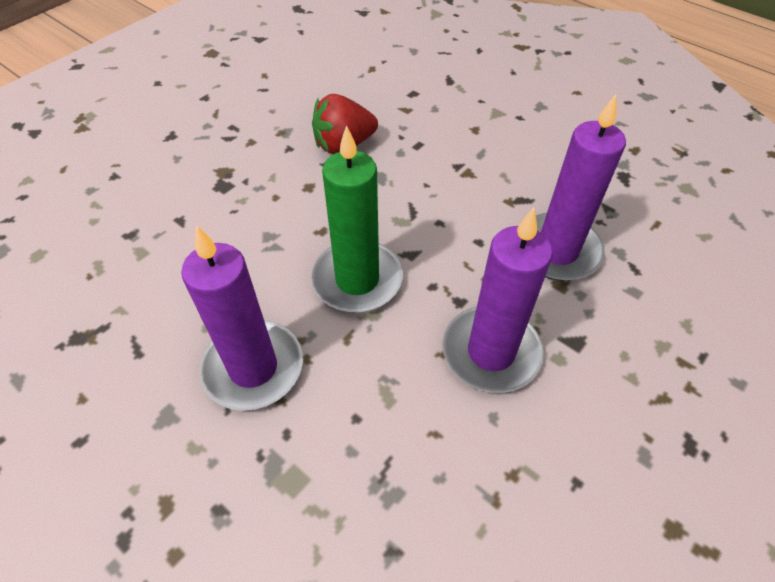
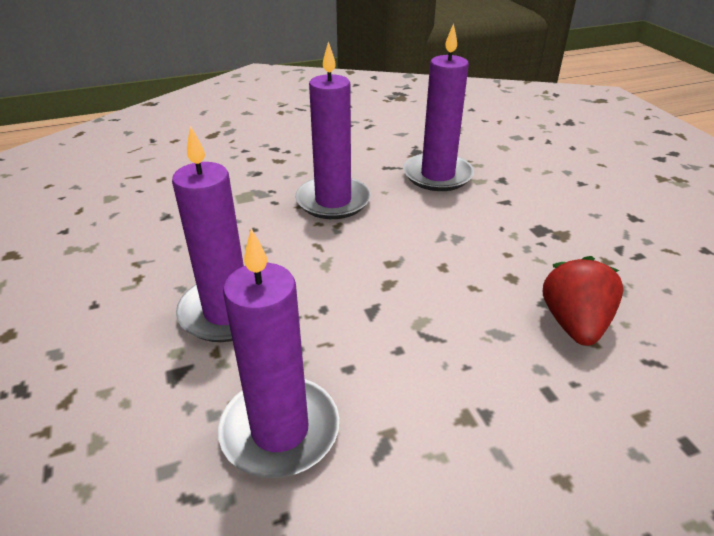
camera: 120 degrees right, 15 degrees down
green candle [311,125,403,312] -> none
none -> purple candle [403,23,474,191]

